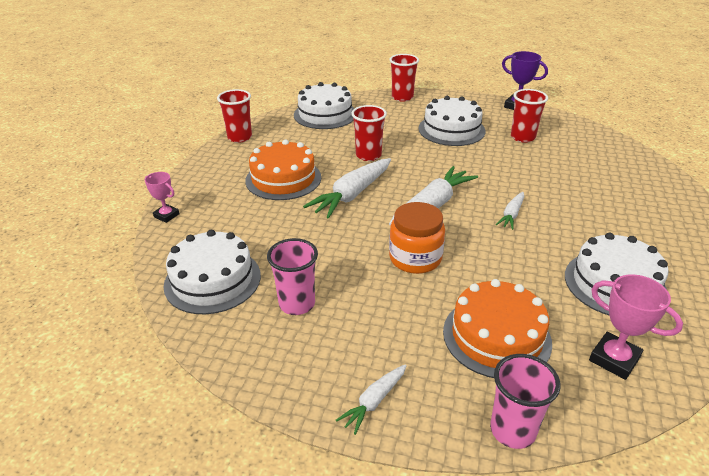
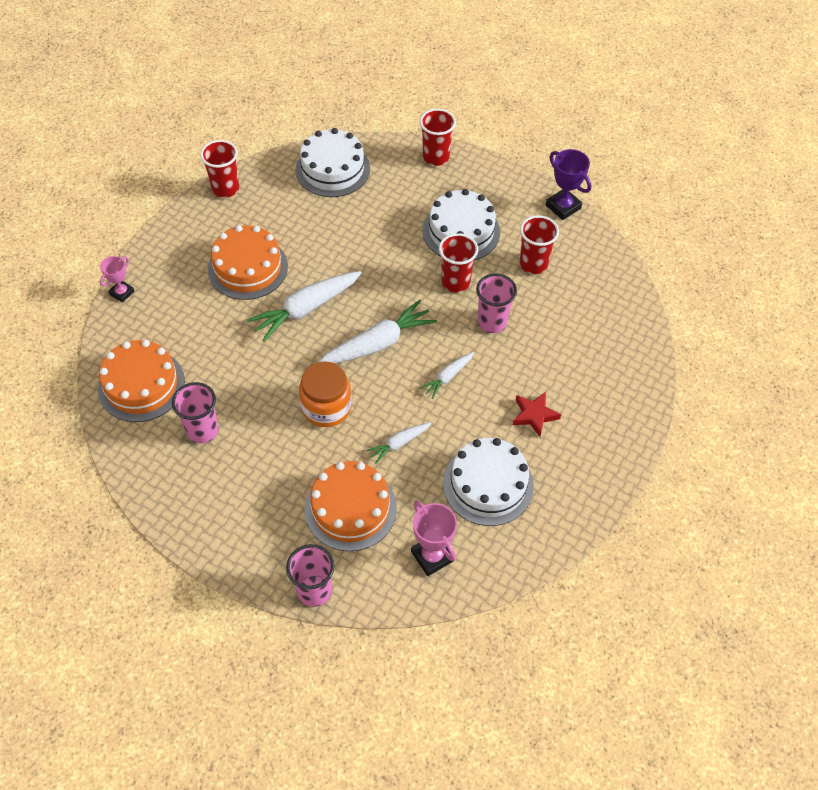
camera: 15 degrees right, 20 degrees up
pink trophy [145,172,180,223] -> pink trophy turned 75 degrees clockwise [100,256,134,303]
white cake [164,230,261,314] -> orange cake [98,340,185,422]
white carrot [336,364,407,435] -> white carrot moved to [366,422,432,464]
red cup [351,105,387,161] -> red cup moved to [439,233,478,292]
none -> pink cup [476,274,517,333]
none -> red star [513,392,561,437]

